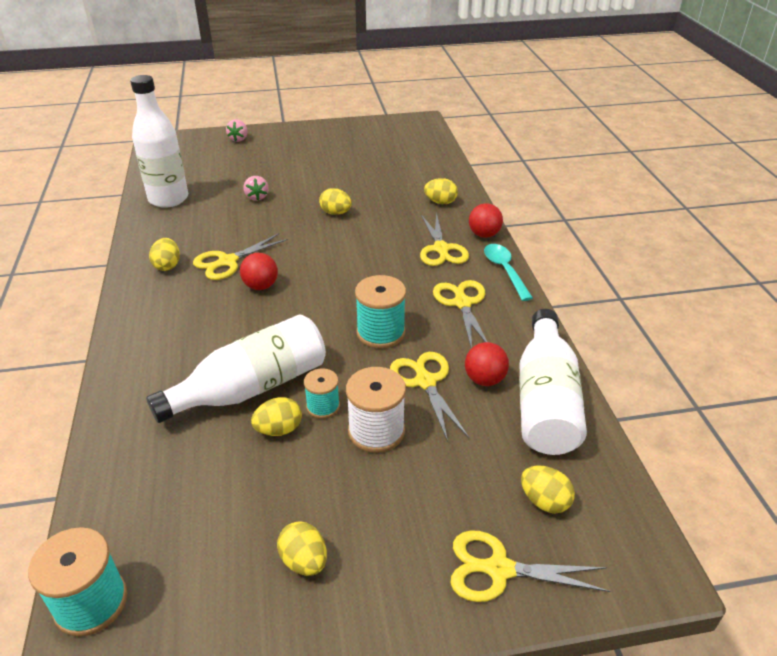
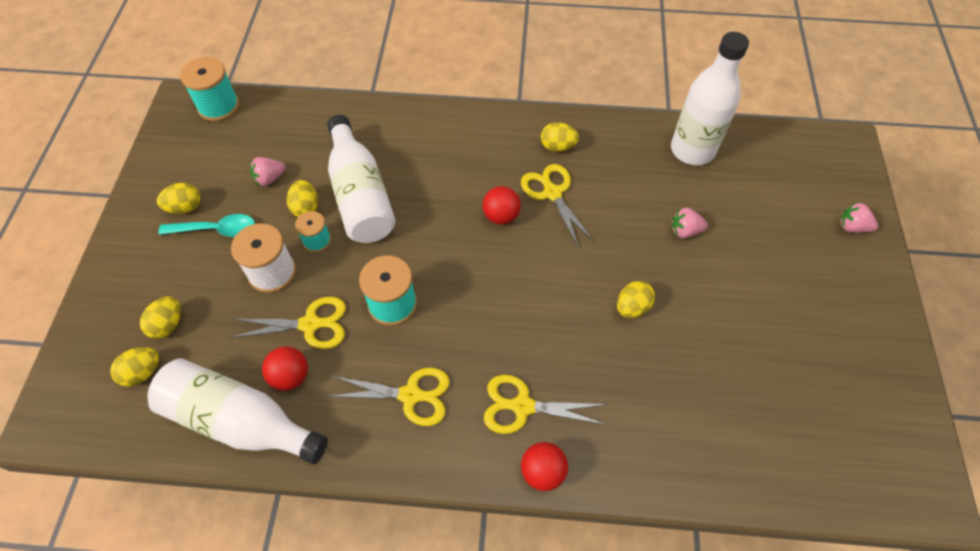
camera: 105 degrees right, 20 degrees up
yellow egg [424,178,458,204] -> yellow egg moved to [140,297,181,339]
yellow scissors [451,530,610,602] -> none
turquoise spoon [484,244,533,301] -> turquoise spoon moved to [158,214,255,237]
none -> pink strawberry [250,157,285,186]

